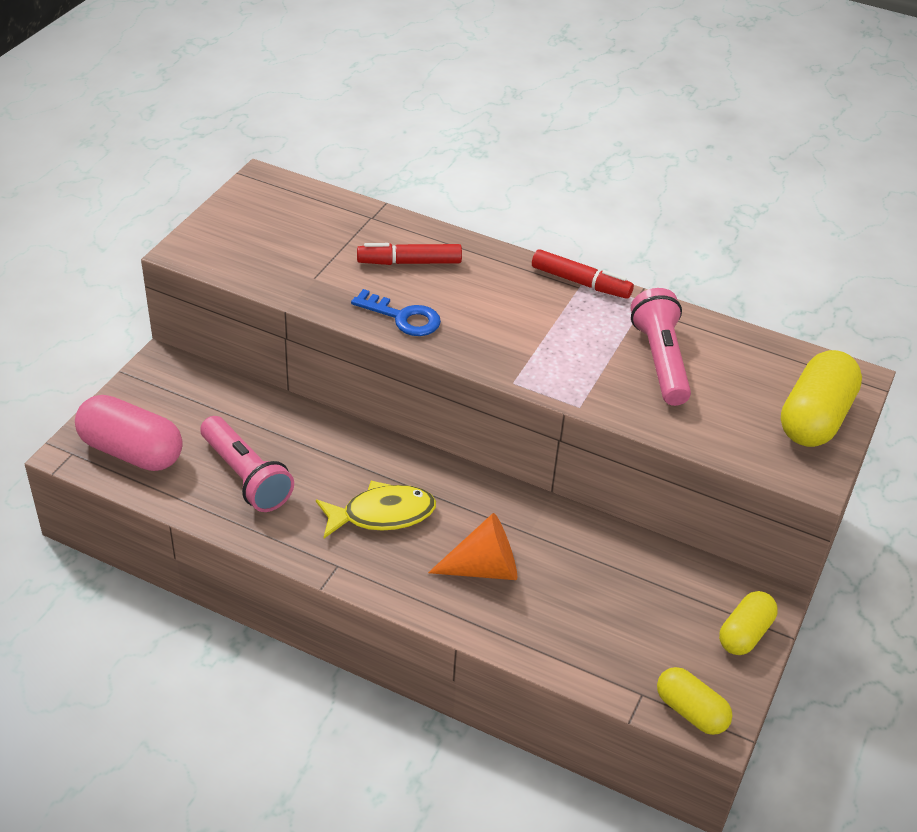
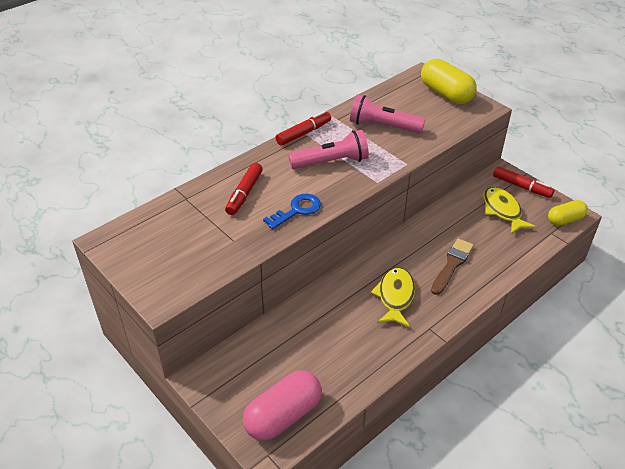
camera: 65 degrees left, 0 degrees up
pink flashlight [200,416,294,512] -> pink flashlight moved to [288,130,369,169]
orange cone [428,513,517,580] -> brown brush [431,239,474,295]
yellow capsule [719,591,778,655] -> red marker [493,166,555,198]
none -> yellow fish [483,187,536,234]

